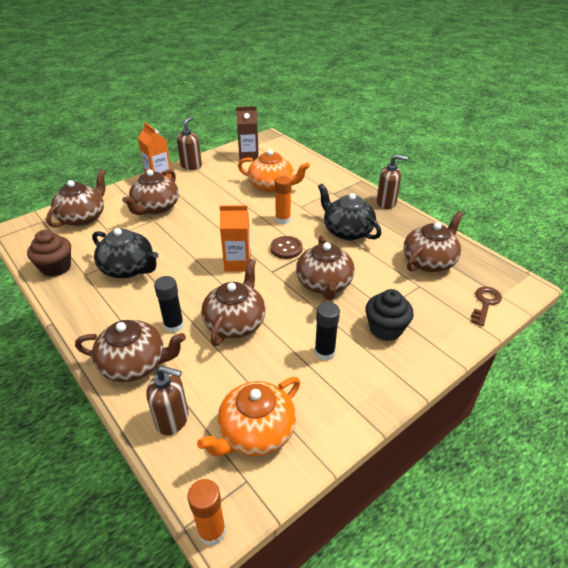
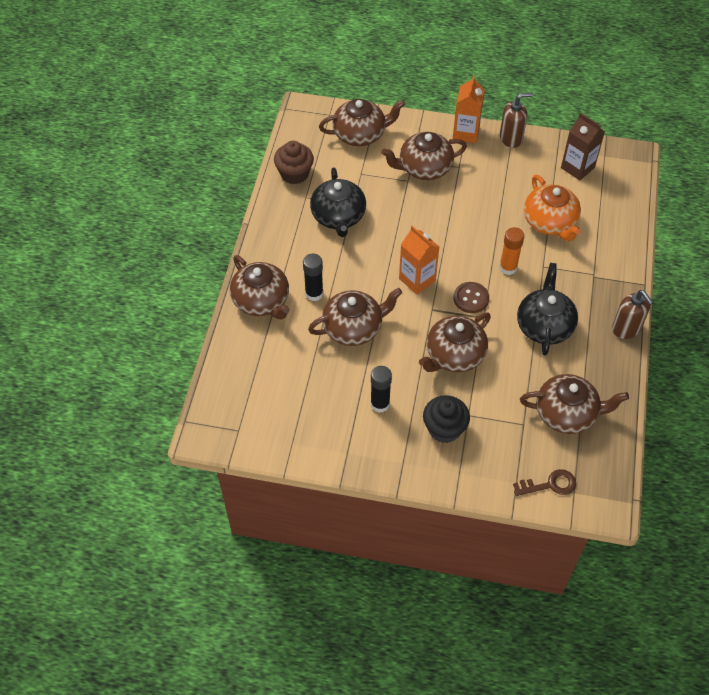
camera: 50 degrees right, 15 degrees up
brown soap dispenser [146,366,189,435] -> none
orange glue stick [187,479,226,546] -> none
orange teapot [197,377,300,457] -> none

